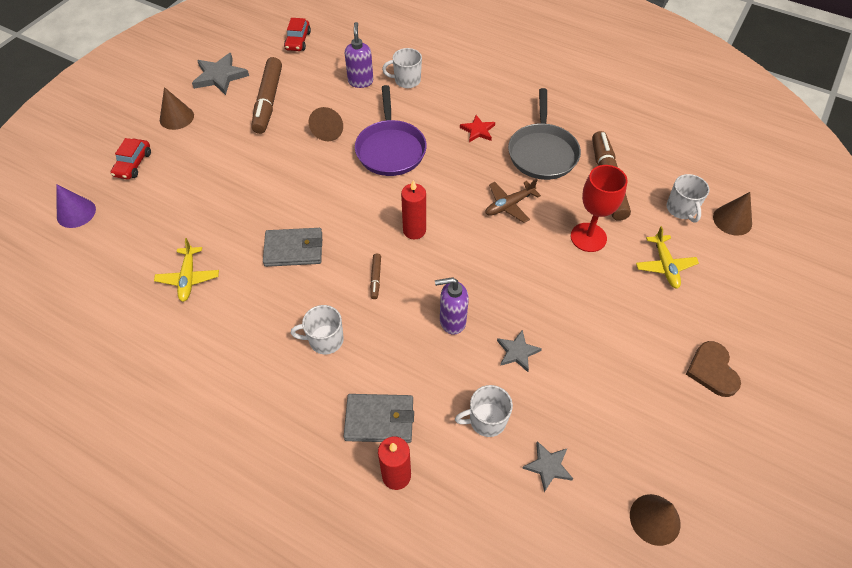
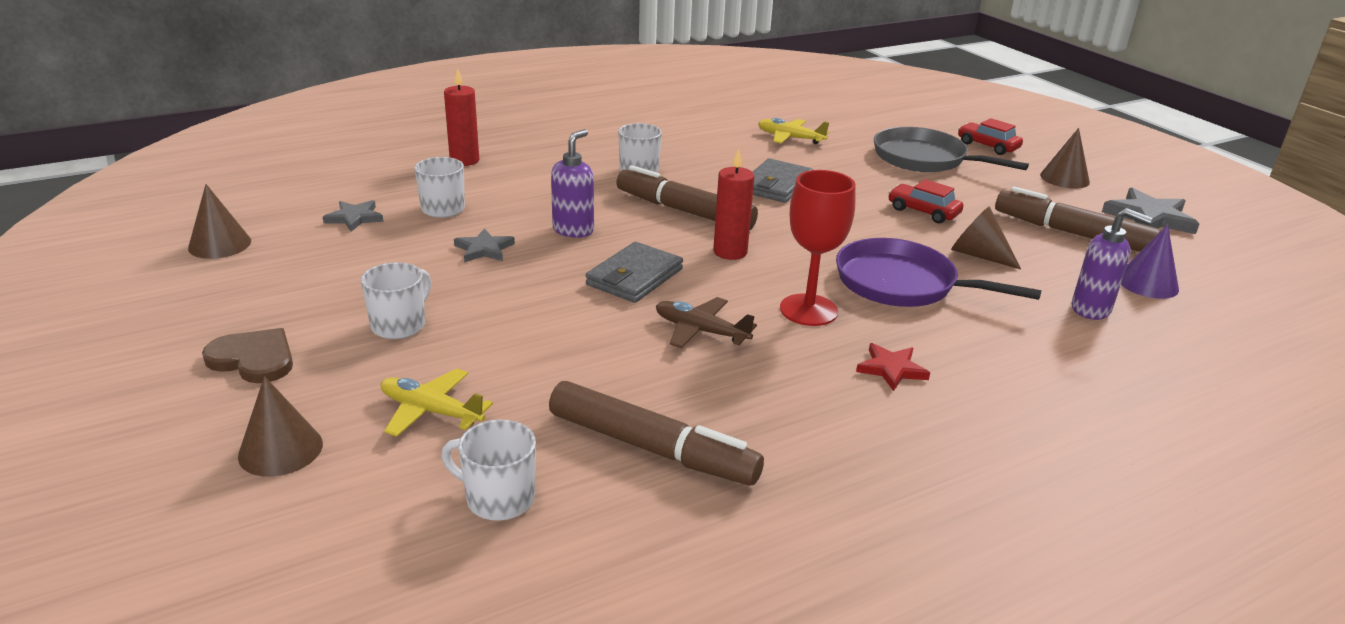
camera: 120 degrees right, 25 degrees down
purple cone [56,184,96,228] -> purple cone moved to [1121,225,1179,299]
red car [284,18,311,51] -> red car moved to [888,179,963,224]
grey wallet [344,394,414,443] -> grey wallet moved to [586,242,683,303]
brown marker [370,254,381,299] -> brown marker [616,165,758,230], size x2.32
white mug [382,48,422,88] -> white mug moved to [361,262,431,339]
brown plane [485,179,541,223] -> brown plane turned 60 degrees counterclockwise [656,297,757,348]
grey pan [508,88,581,180] -> grey pan moved to [874,127,1029,172]
red goblet [571,165,628,252] -> red goblet moved to [780,170,856,326]
brown cone [713,192,752,236] -> brown cone moved to [238,376,323,477]

